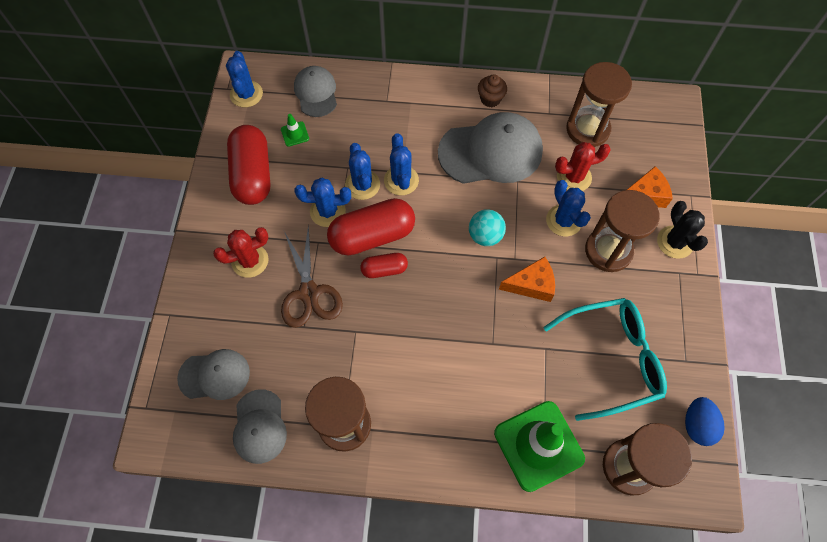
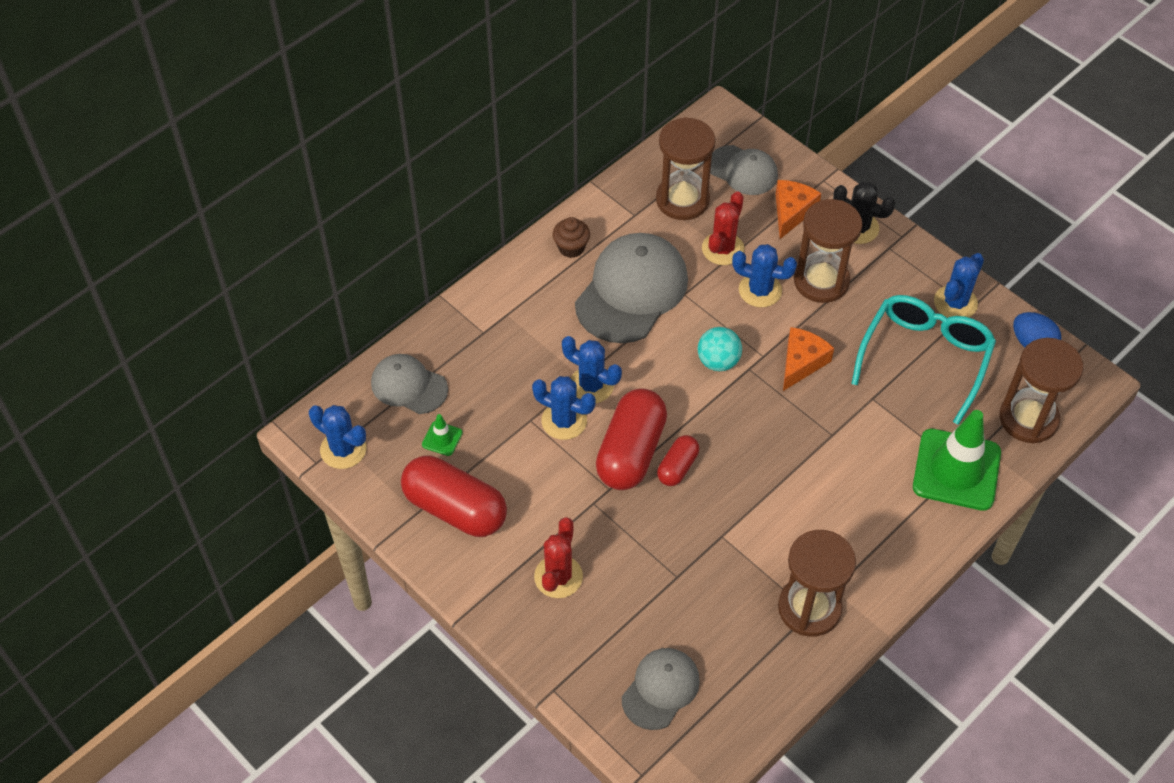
camera: 50 degrees left, 10 degrees down
grey cap [233,389,287,464] -> grey cap moved to [710,145,778,195]
brown scissors [281,224,343,328] -> none
blue cactus [294,178,351,227] -> blue cactus moved to [934,253,984,318]

